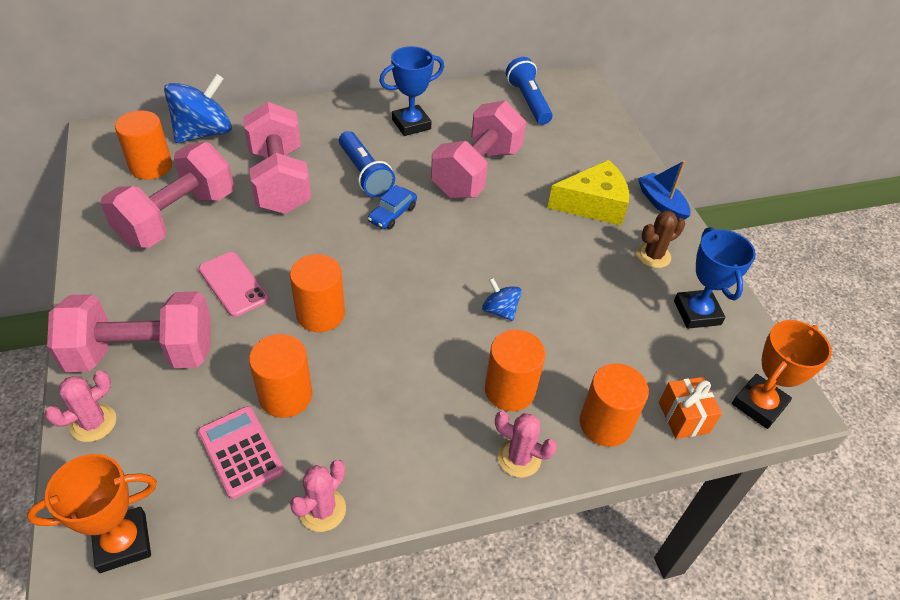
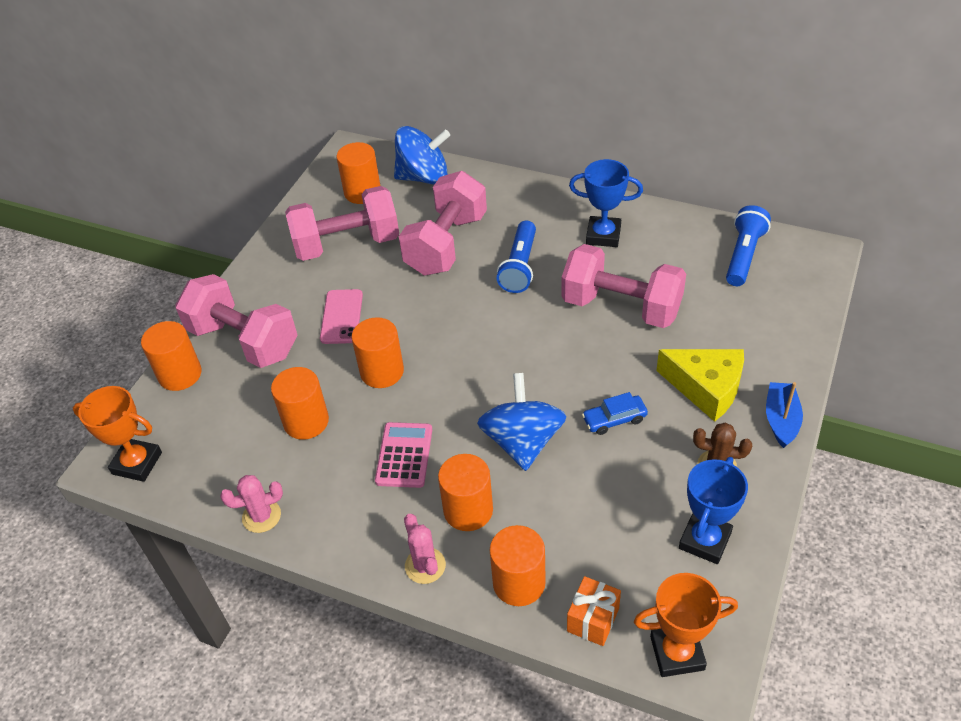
camera: 45 degrees right, 0 degrees up
pink cactus [45,370,116,442] -> orange cylinder [141,321,201,391]
pink calculator [198,406,284,499] -> pink calculator moved to [375,422,432,488]
blue car [368,185,417,229] -> blue car moved to [582,392,648,435]
pink dumbbell [431,100,526,199] -> pink dumbbell turned 45 degrees clockwise [561,244,686,328]
blue spinning top [482,278,522,321] -> blue spinning top [477,373,566,471], size x2.01

